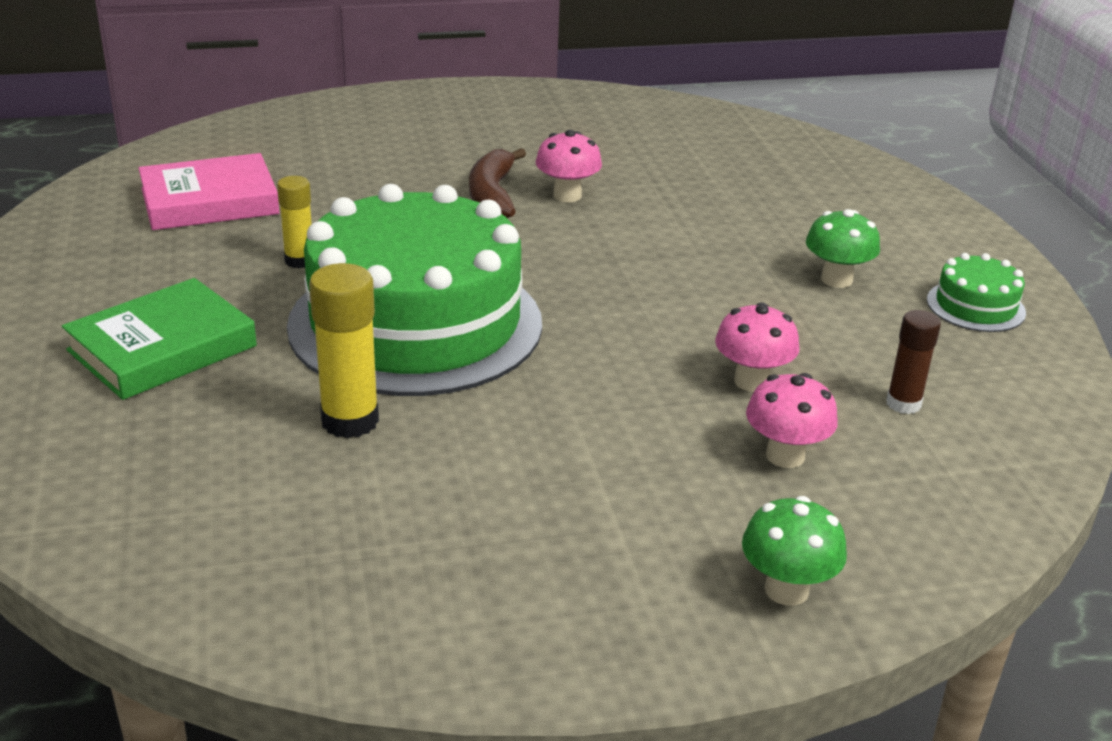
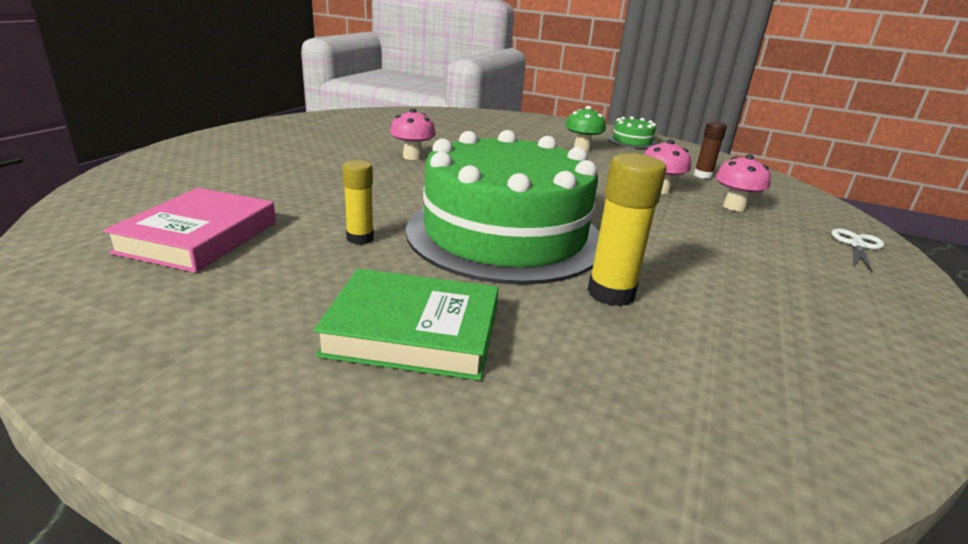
camera: 55 degrees left, 5 degrees down
green book [62,278,257,400] -> green book turned 75 degrees counterclockwise [313,268,499,381]
brown banana [469,148,526,218] -> none
green mushroom [742,496,847,606] -> white scissors [831,229,884,272]

